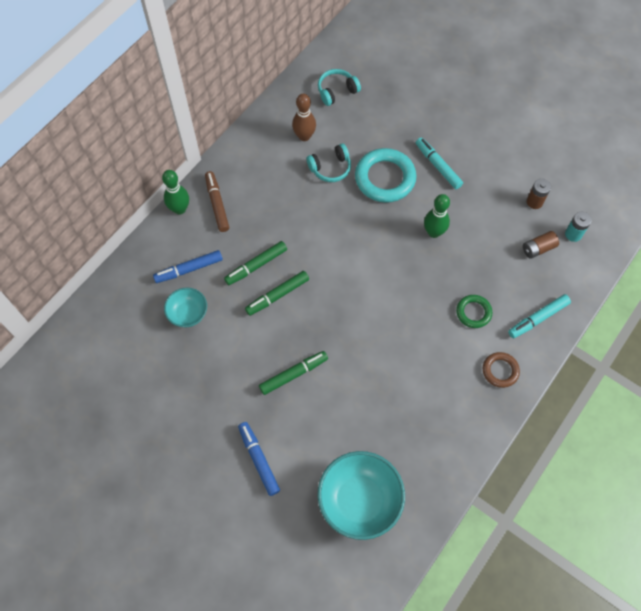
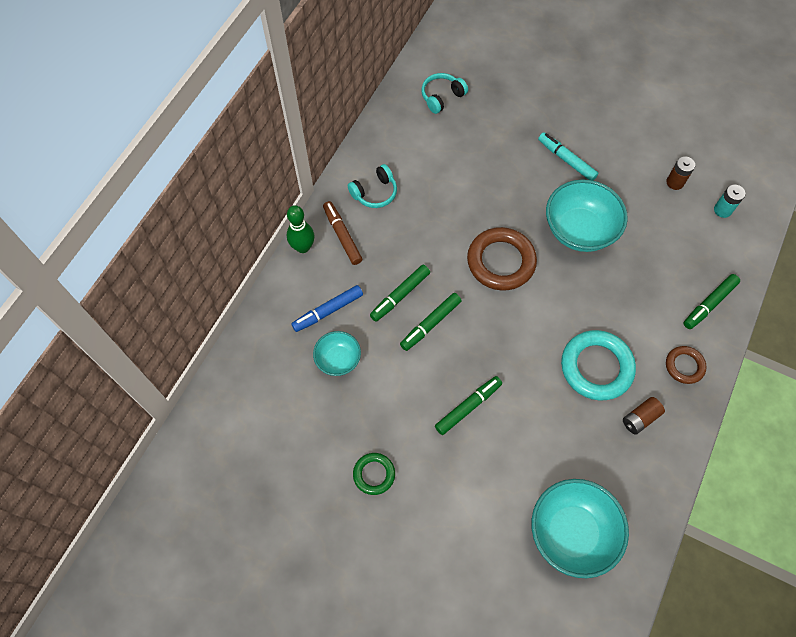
camera: 10 degrees left, 0 degrees up
blue marker [238,422,280,496] -> none
brown bowling pin [292,94,316,141] -> none
turquoise headphones [307,143,351,182] -> turquoise headphones moved to [347,164,397,208]
turquoise ring [355,148,416,203] -> turquoise ring moved to [561,330,636,401]
green bowling pin [424,194,450,238] -> turquoise bowl [546,179,628,252]
green ring [456,295,492,328] -> green ring moved to [353,453,395,495]
turquoise marker [508,294,571,338] -> green marker [683,274,740,329]
brown battery [523,231,559,259] -> brown battery moved to [623,397,665,435]
none -> brown ring [467,227,537,291]

